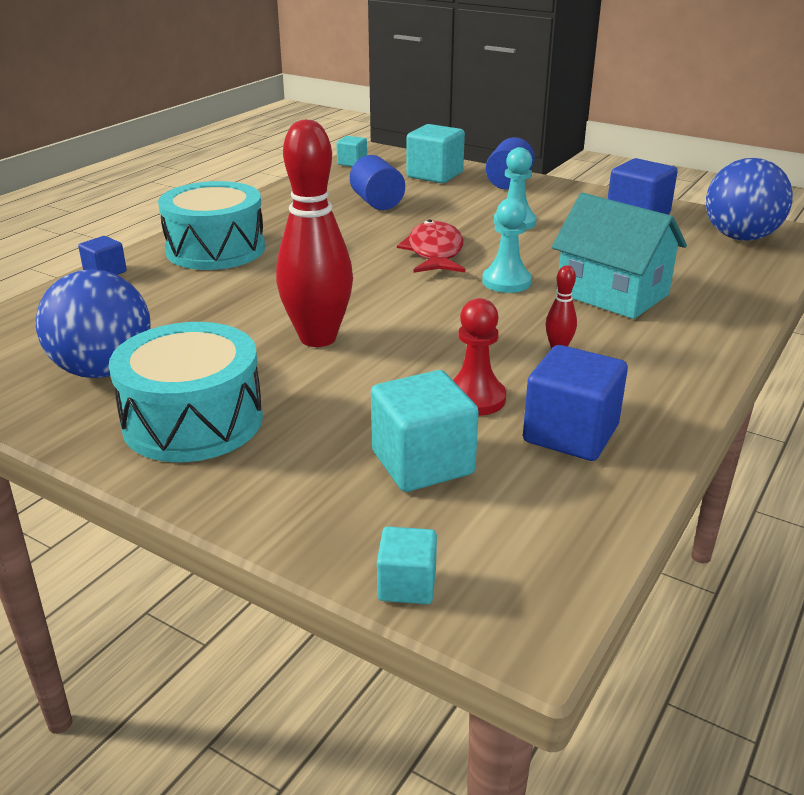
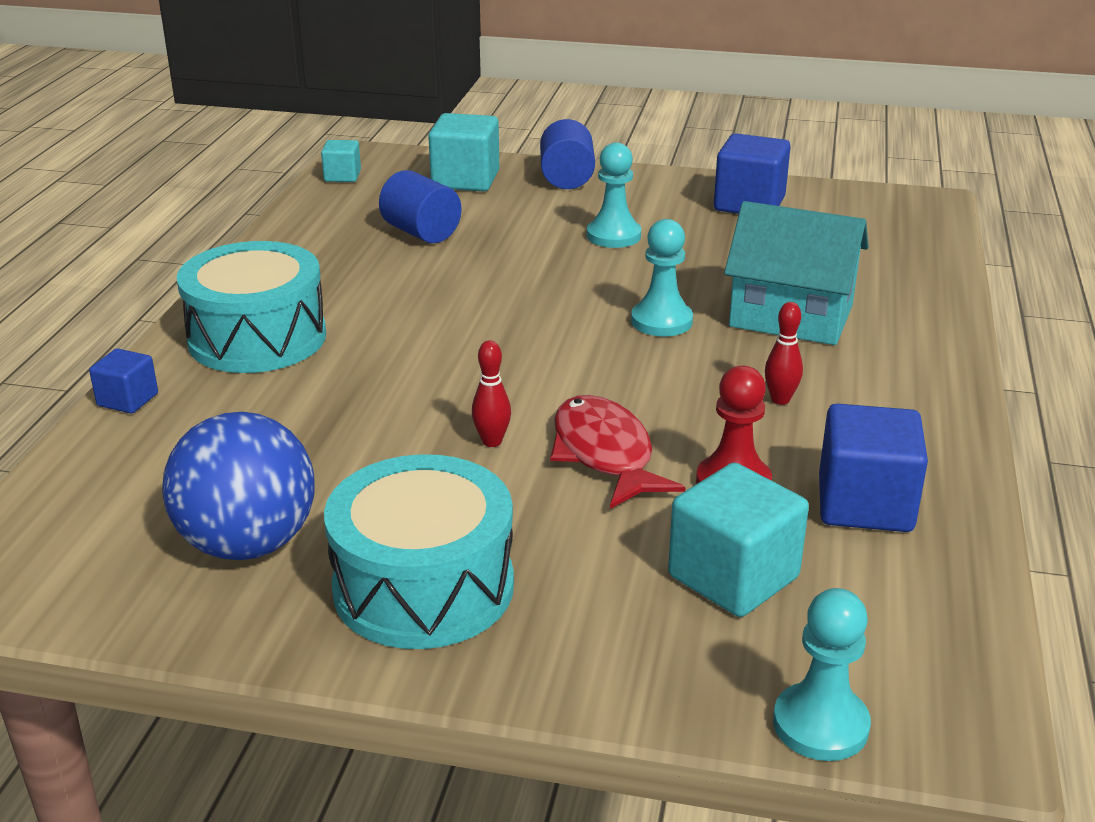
camera: 20 degrees left, 0 degrees up
red bowling pin [276,119,353,347] -> red bowling pin [472,340,511,447], size x0.41
turquoise cube [377,526,437,604] -> turquoise pawn [773,588,871,761]
red fish [397,220,465,273] -> red fish moved to [550,395,686,509]
blue ball [706,158,793,241] -> none

